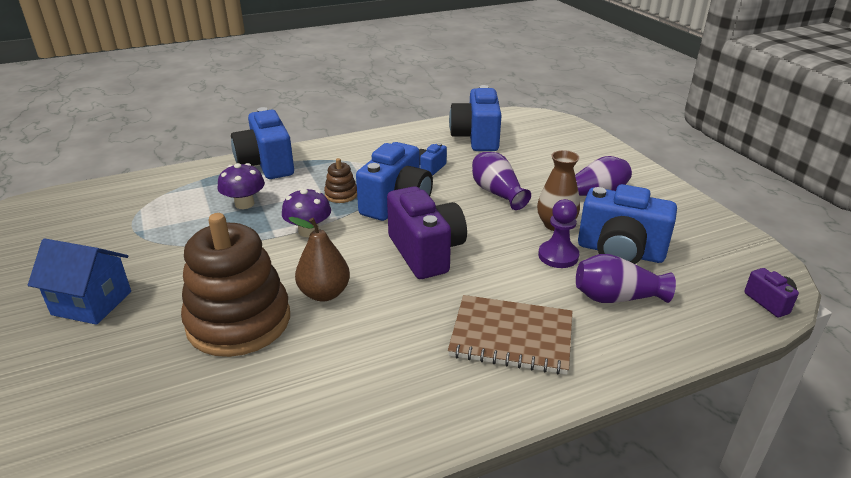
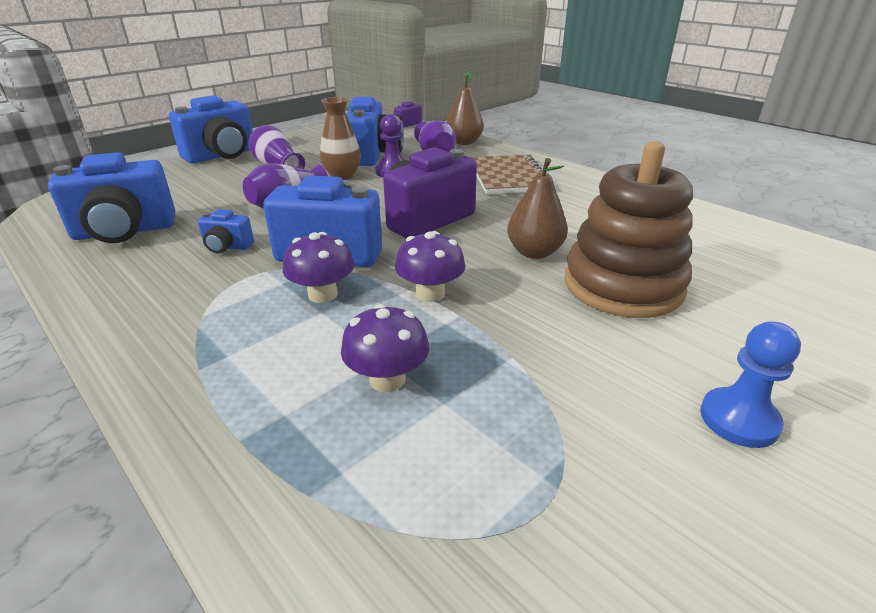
camera: 110 degrees left, 0 degrees up
blue house [28,238,131,325] -> blue pawn [700,321,801,448]
blue camera [231,107,294,179] -> blue camera moved to [169,95,253,163]
brown stacking toy [324,158,357,203] -> purple mushroom [283,232,354,303]
none -> brown pear [446,71,484,145]

